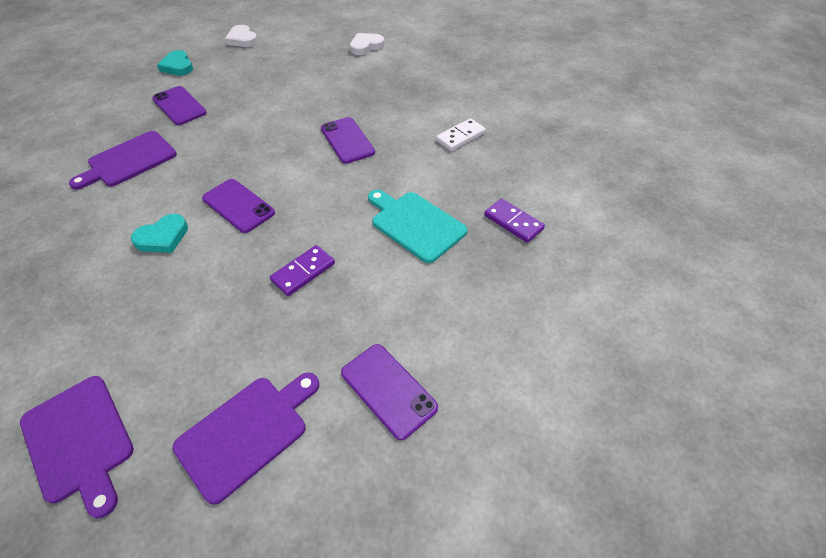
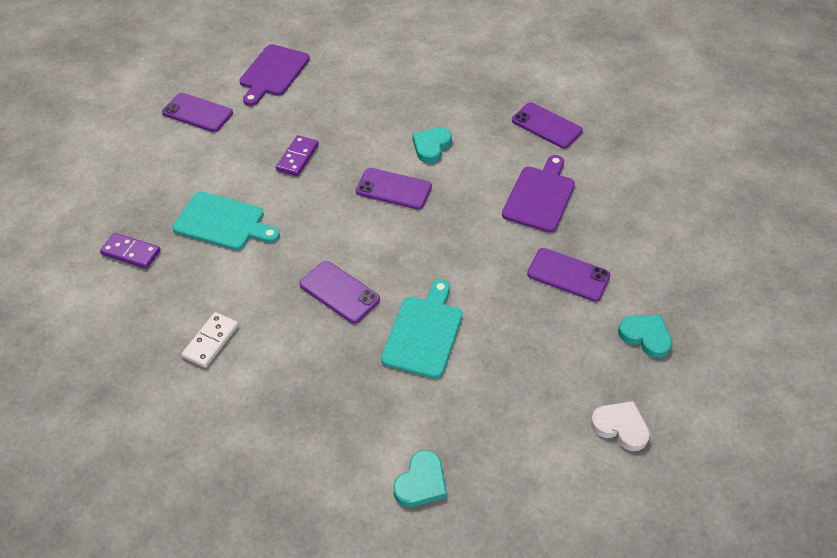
camera: 155 degrees right, 0 degrees up
purple cutting board [20,376,134,518] -> none
white heart [350,33,385,55] -> turquoise heart [393,450,447,507]
none -> turquoise cutting board [381,279,463,379]
none -> purple phone [512,102,583,149]

